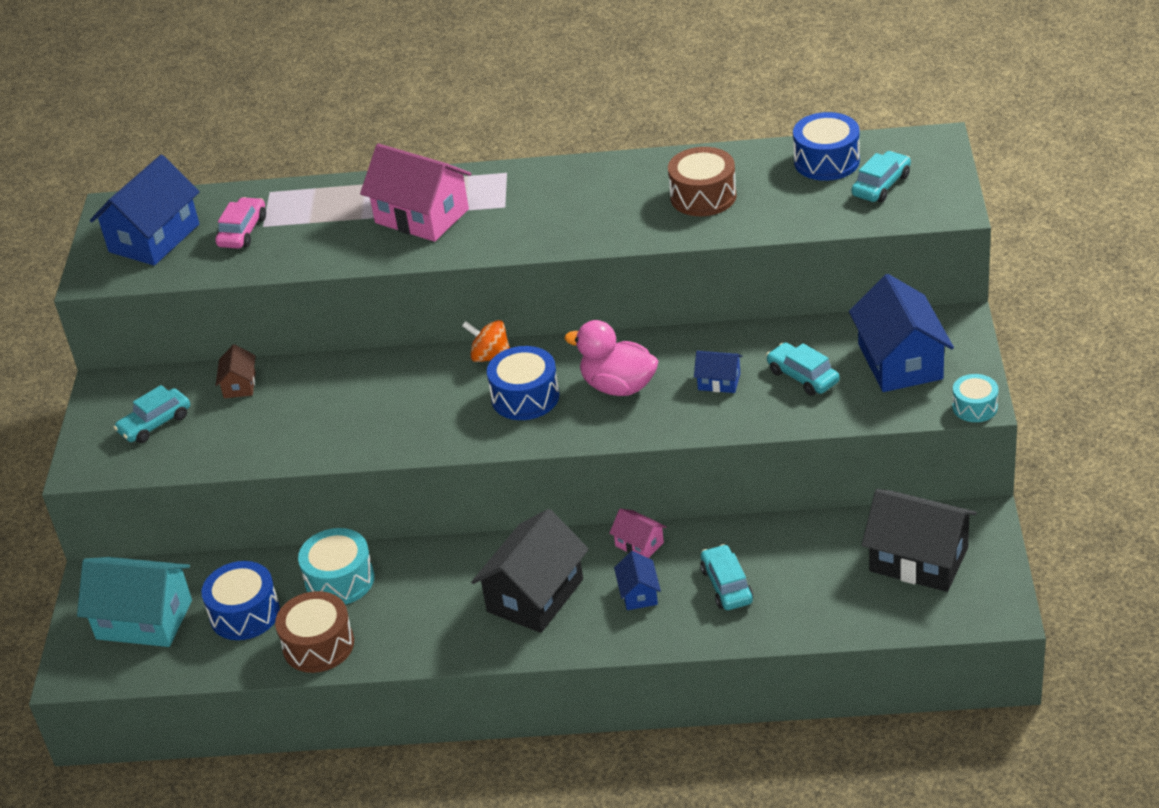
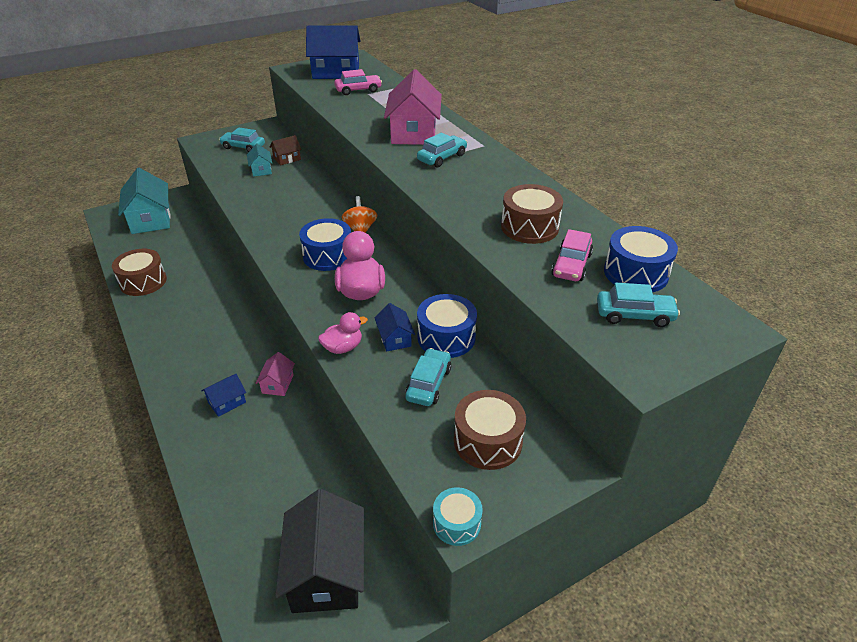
camera: 55 degrees right, 0 degrees up
blue drum [201,561,280,640] -> blue drum moved to [417,294,477,358]
turquoise drum [298,528,374,605] -> none
black house [471,509,589,633] -> none
turquoise car [700,544,753,610] -> turquoise car moved to [417,133,467,167]
blue house [849,274,954,392] -> brown drum [454,390,526,470]
none -> turquoise house [247,144,272,177]
none -> pink duck [318,312,368,354]
none -> pink car [551,229,593,281]

